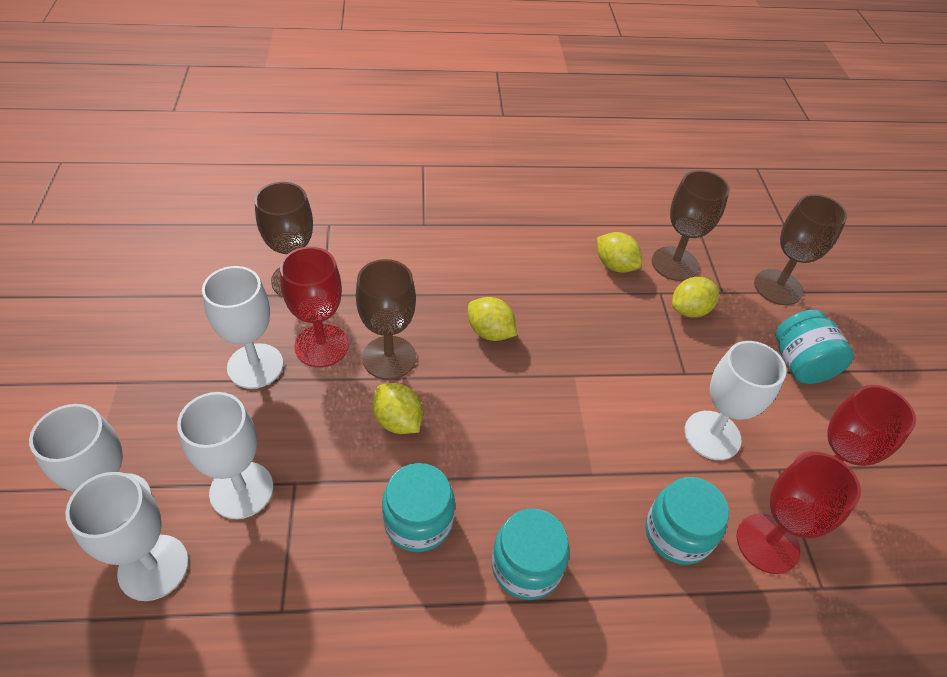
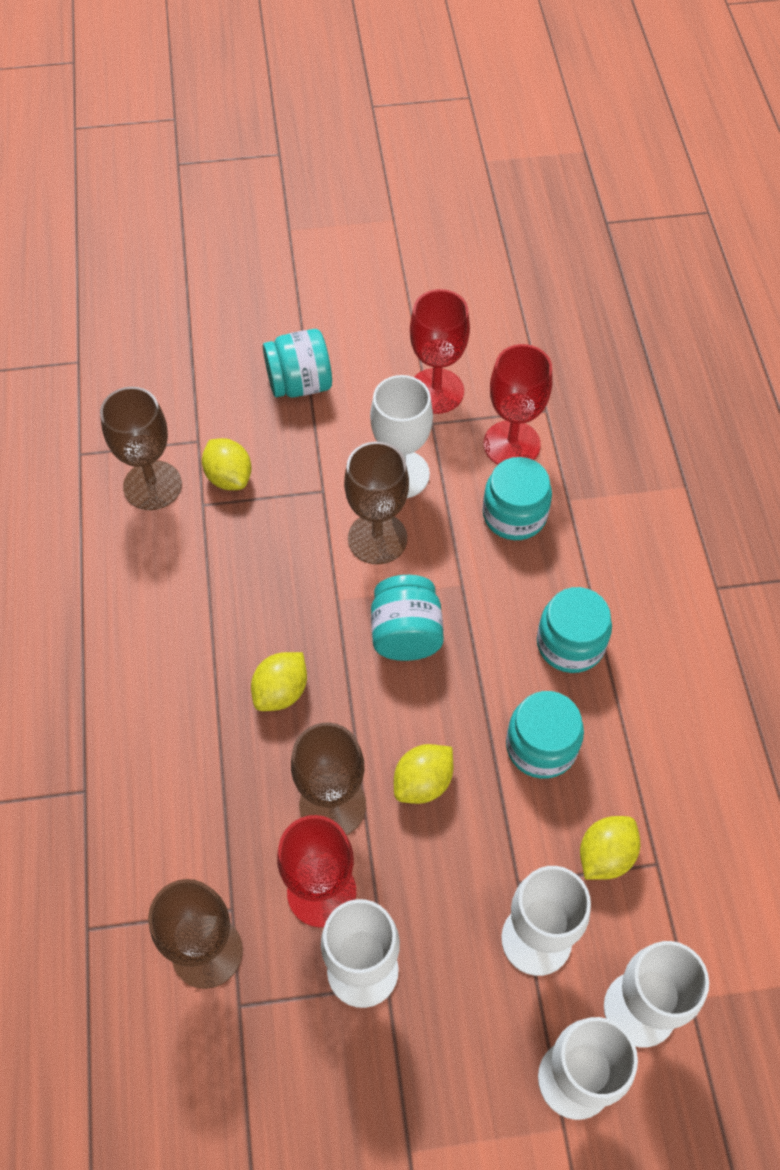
camera: 90 degrees left, 10 degrees up
yellow lemon [597,232,642,273] -> yellow lemon moved to [580,816,640,880]
brown goblet [754,194,847,305] -> brown goblet moved to [344,442,409,565]
none -> turquoise jar [371,575,444,661]

